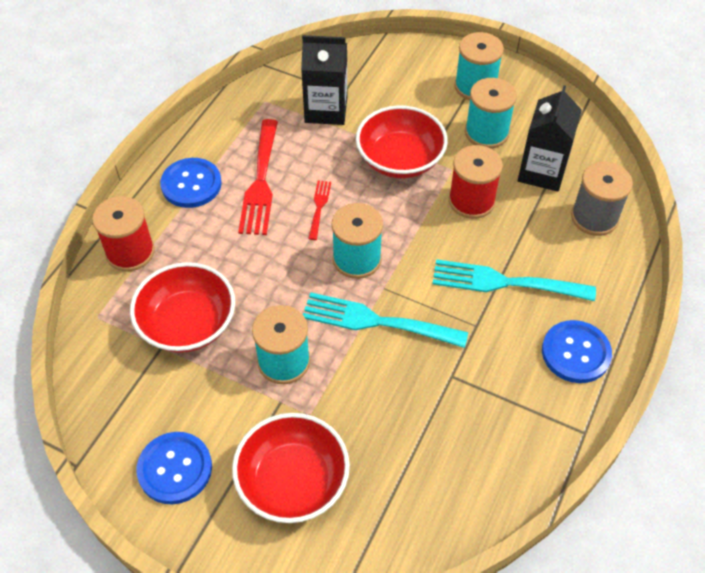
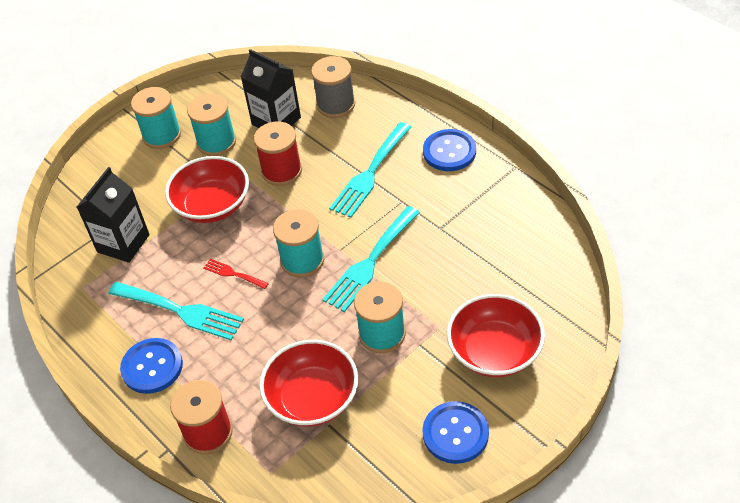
camera: 65 degrees left, 5 degrees down
red fork [238,119,278,235] -> turquoise fork [108,282,244,340]

